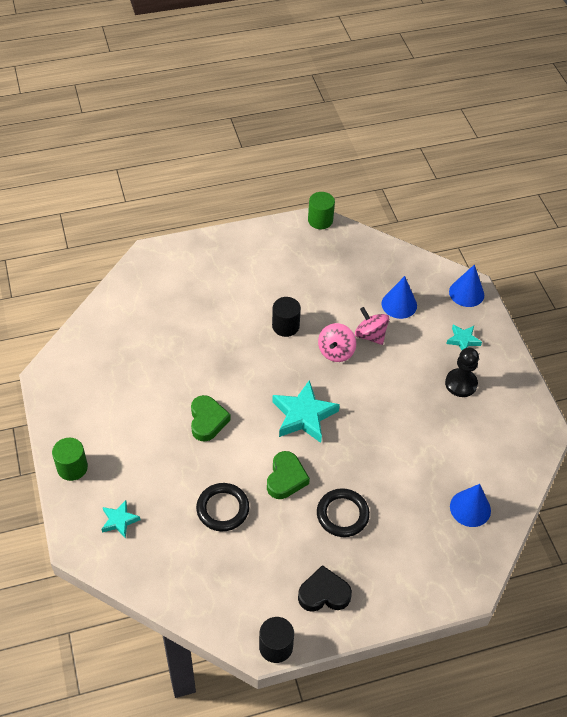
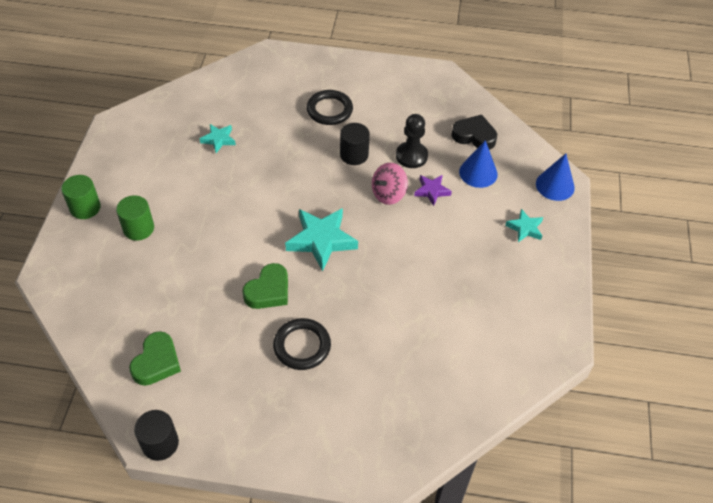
camera: 25 degrees right, 0 degrees up
turquoise star [101,500,140,539] -> turquoise star moved to [199,124,236,153]
green heart [191,395,231,442] -> green heart moved to [129,331,181,386]
black ring [196,483,249,531] -> black ring moved to [307,90,353,125]
black heart [298,565,352,612] -> black heart moved to [451,115,497,150]
green cylinder [308,192,335,229] -> green cylinder moved to [116,195,154,241]
pink spinning top [355,307,389,345] -> purple star [414,175,452,206]
black pawn [445,348,479,397] -> black pawn moved to [396,114,428,168]
blue cone [450,484,491,527] -> none

